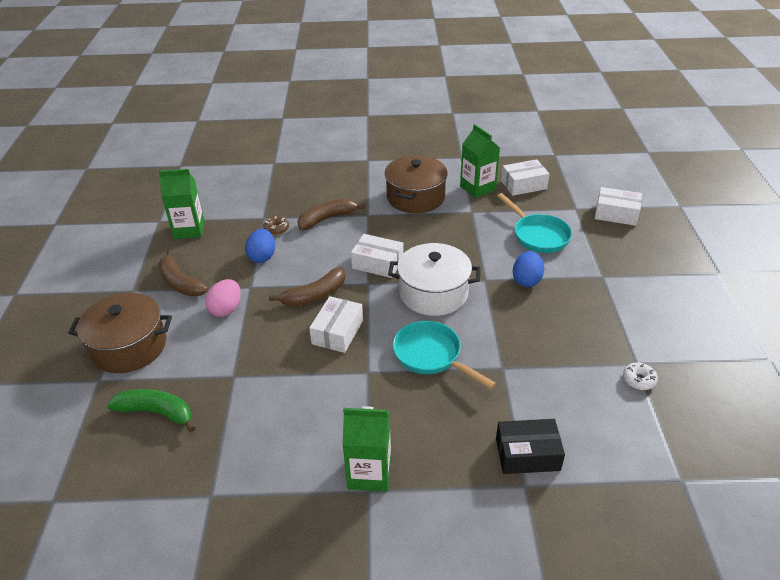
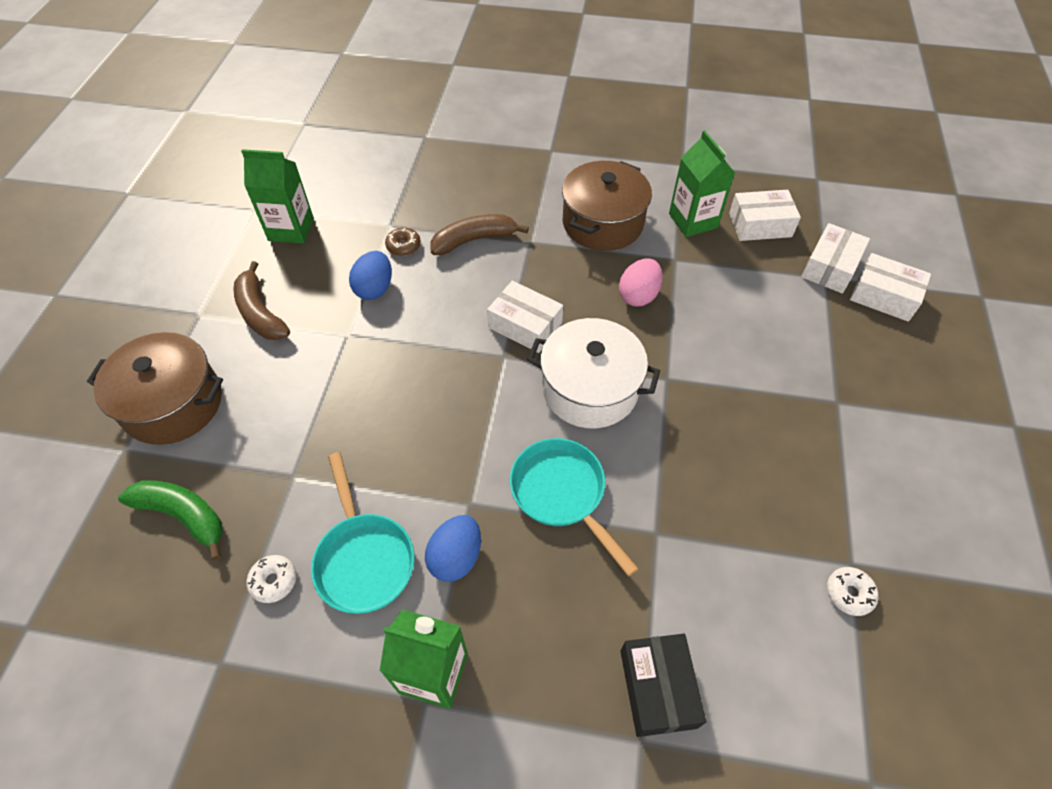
camera: 10 degrees right, 15 degrees up
pink egg [205,279,241,317] -> pink egg moved to [619,259,663,306]
brown banana [269,267,346,307] -> none
white box [309,296,363,353] -> white box moved to [801,223,870,293]
black box [496,419,565,474] -> black box turned 75 degrees clockwise [620,634,706,737]
turquoise pan [497,193,572,253] -> turquoise pan moved to [311,452,414,614]
blue egg [513,251,544,287] -> blue egg moved to [425,515,481,582]
none -> white donut [247,555,296,603]

